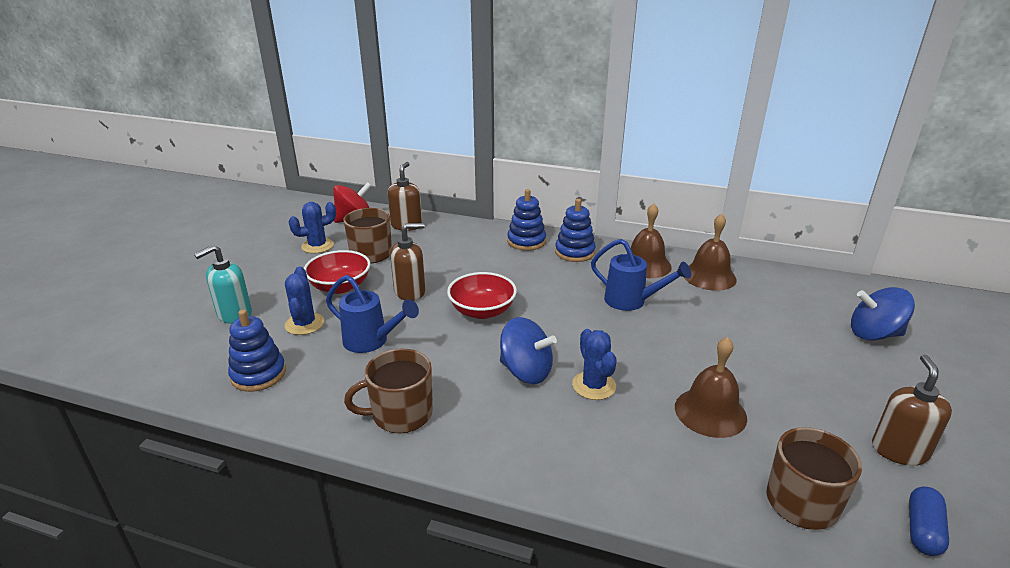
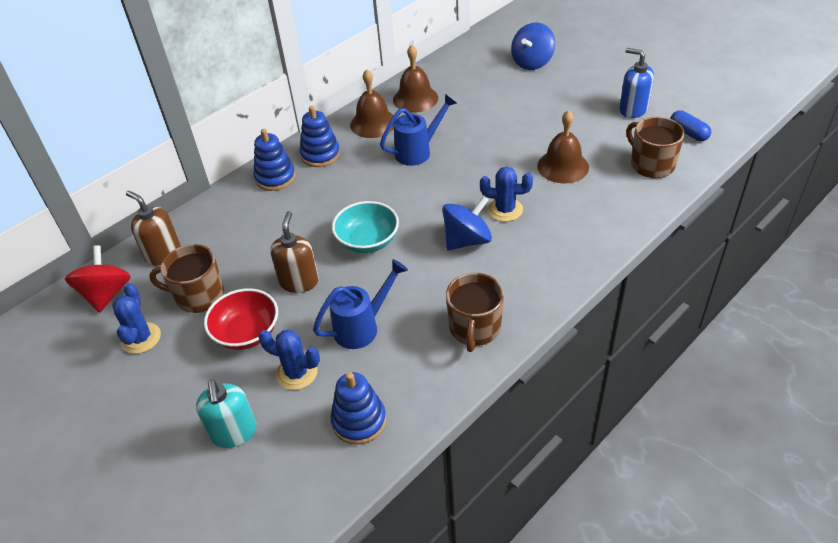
camera: 60 degrees left, 15 degrees up
red bowl [447,272,517,319] -> turquoise bowl [332,201,399,253]
brown soap dispenser [872,354,952,466] -> blue soap dispenser [619,48,654,118]

